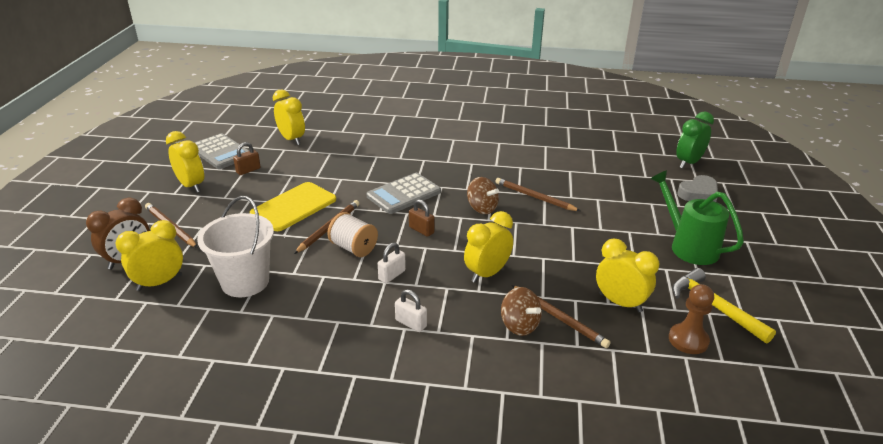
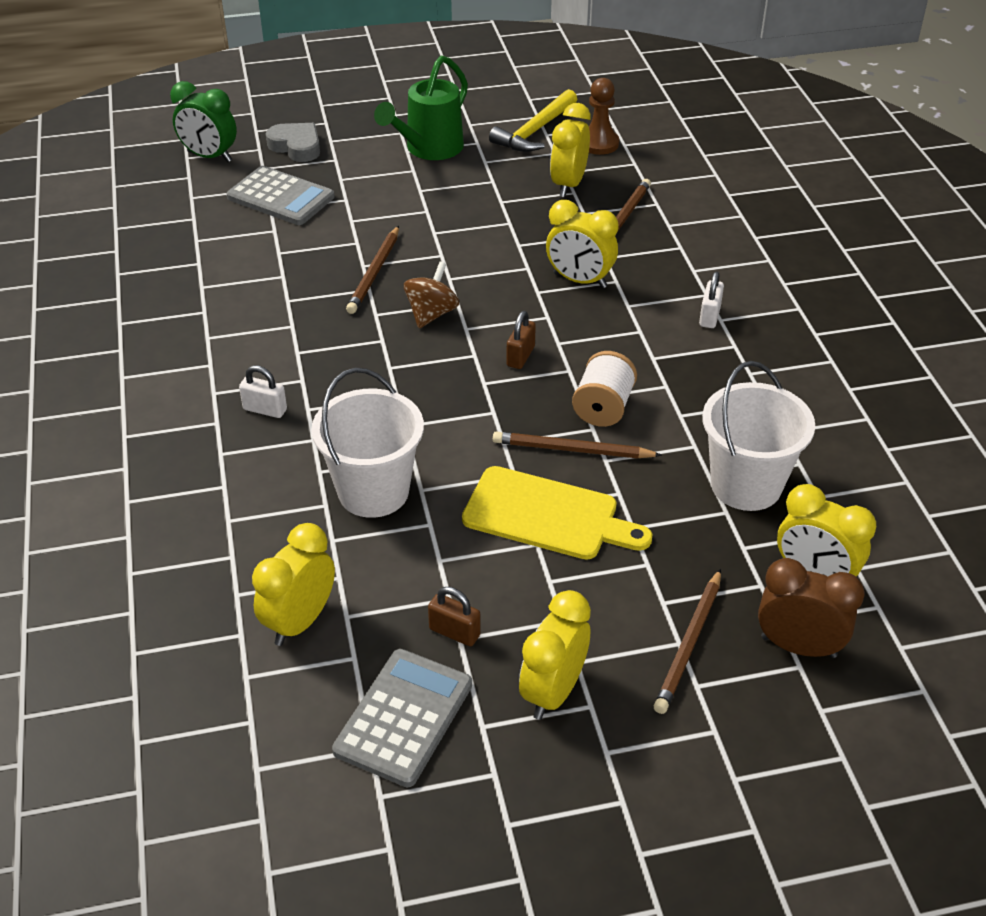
camera: 110 degrees left, 10 degrees up
grey calculator [366,173,441,214] -> grey calculator moved to [227,166,335,225]
white padlock [378,242,406,284] -> white padlock moved to [239,365,287,418]
brown spinning top [501,287,542,336] -> none
none -> white bucket [311,368,424,518]

